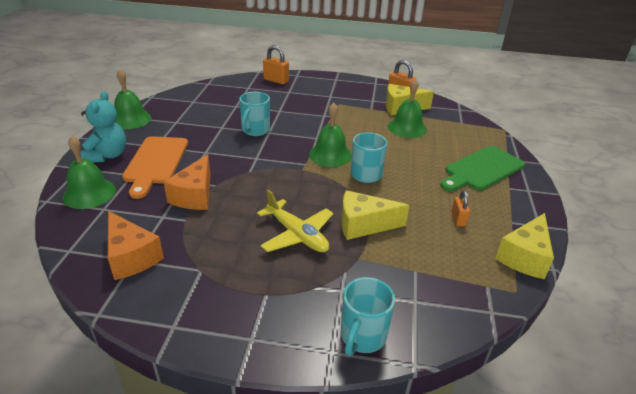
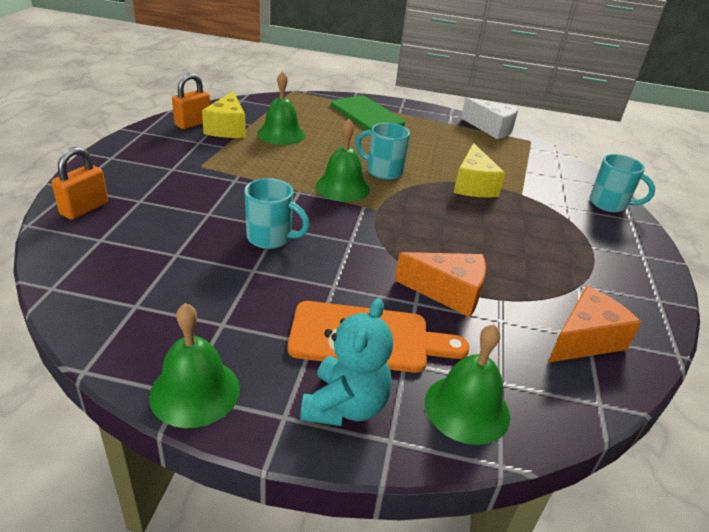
camera: 90 degrees left, 0 degrees up
turquoise teddy bear [80,91,126,163] -> turquoise teddy bear turned 105 degrees clockwise [300,298,393,426]
yellow plane [257,190,333,252] -> none
orange padlock [451,190,470,226] -> none
yellow cheese [495,213,554,279] -> white cheese [461,97,519,139]

